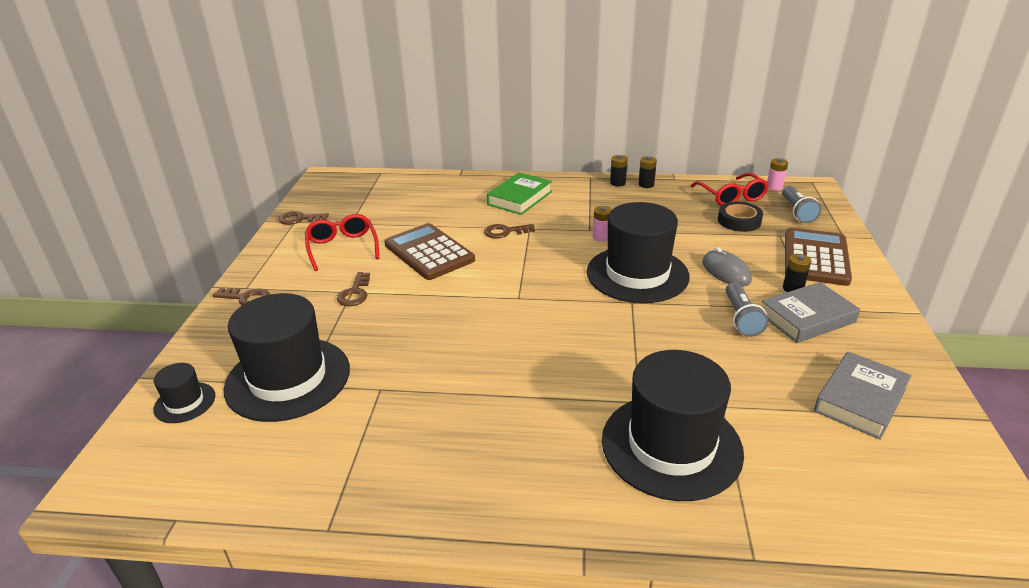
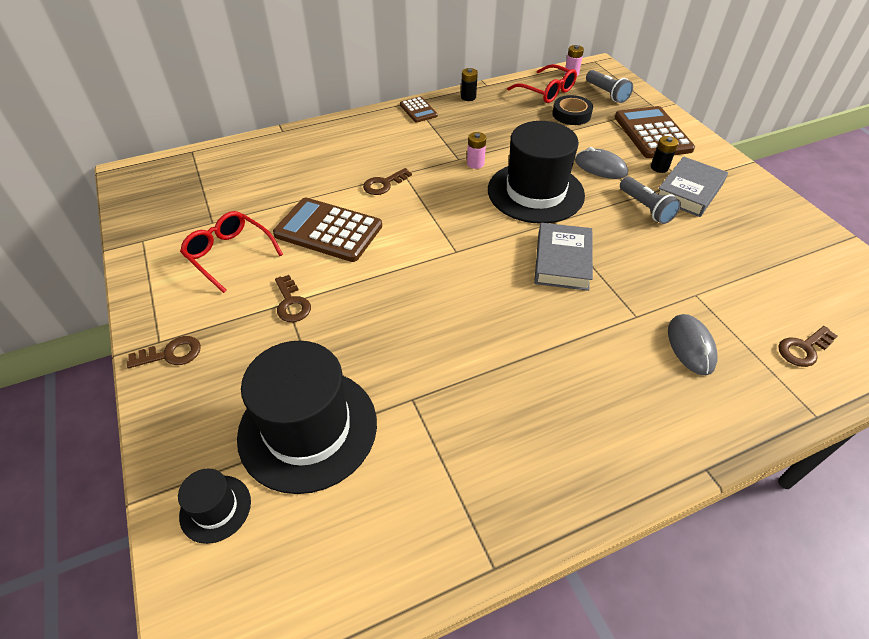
camera: 30 degrees left, 15 degrees up
brown key [278,211,329,225] -> brown key moved to [778,326,837,367]
green book [487,172,552,215] -> none
black hat [602,350,744,501] -> grey mouse [668,314,717,375]
black battery [610,155,628,187] -> none
grey book [814,351,911,440] -> grey book moved to [534,223,593,291]
none -> brown calculator [400,97,438,123]

